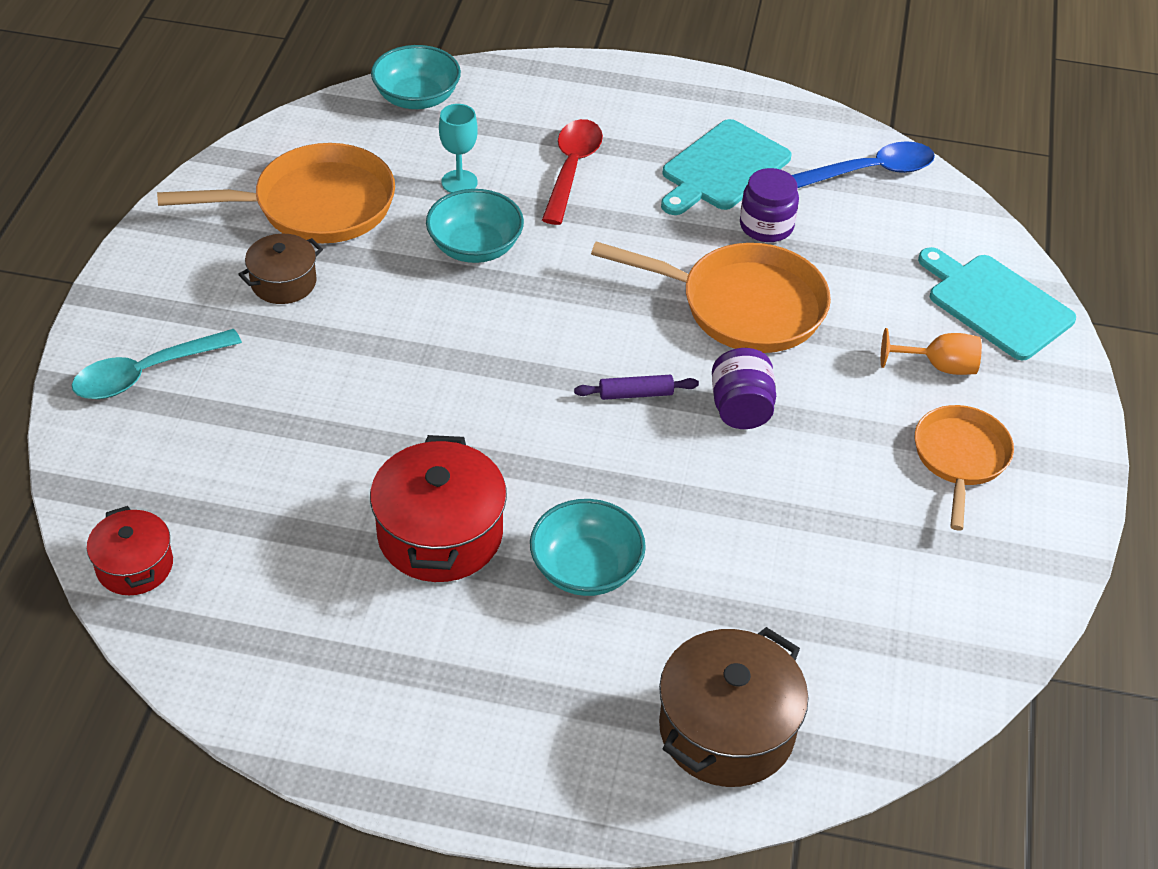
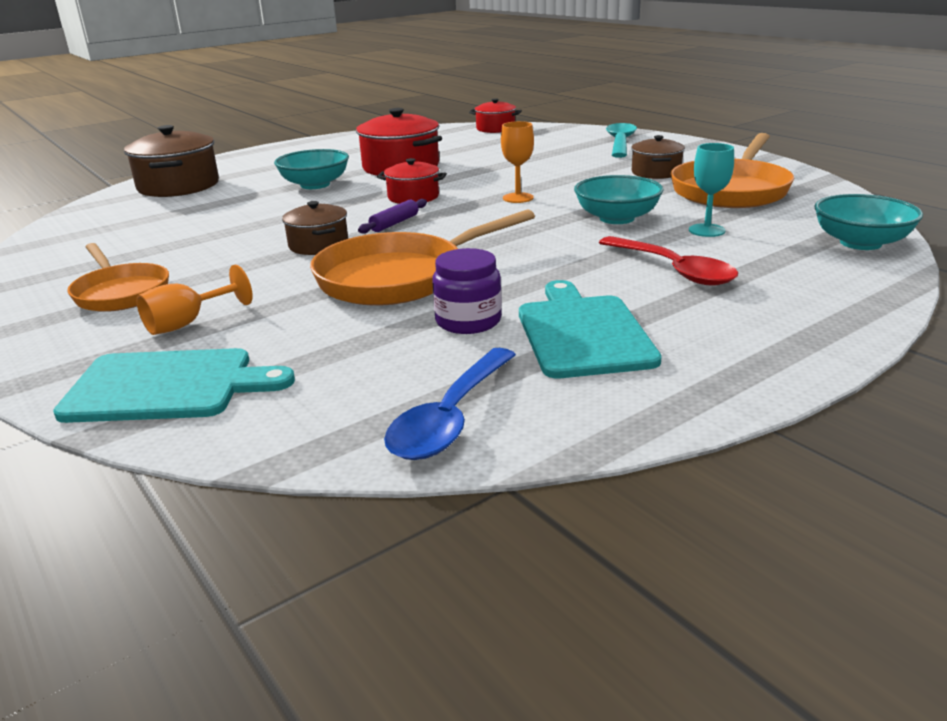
camera: 135 degrees right, 20 degrees down
purple jar [712,348,776,429] -> brown pot [282,201,348,255]
none -> red pot [377,158,447,204]
none -> orange goblet [501,121,534,203]

